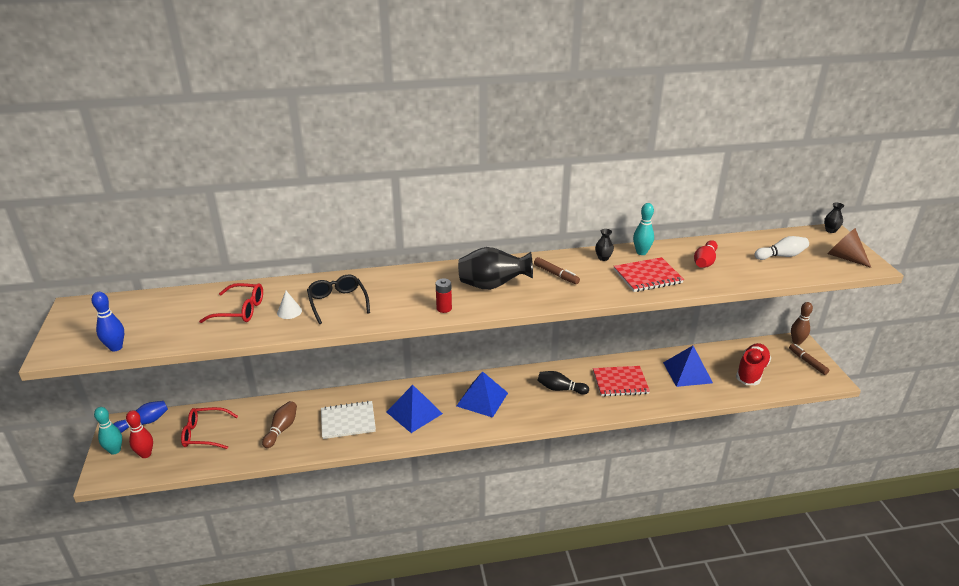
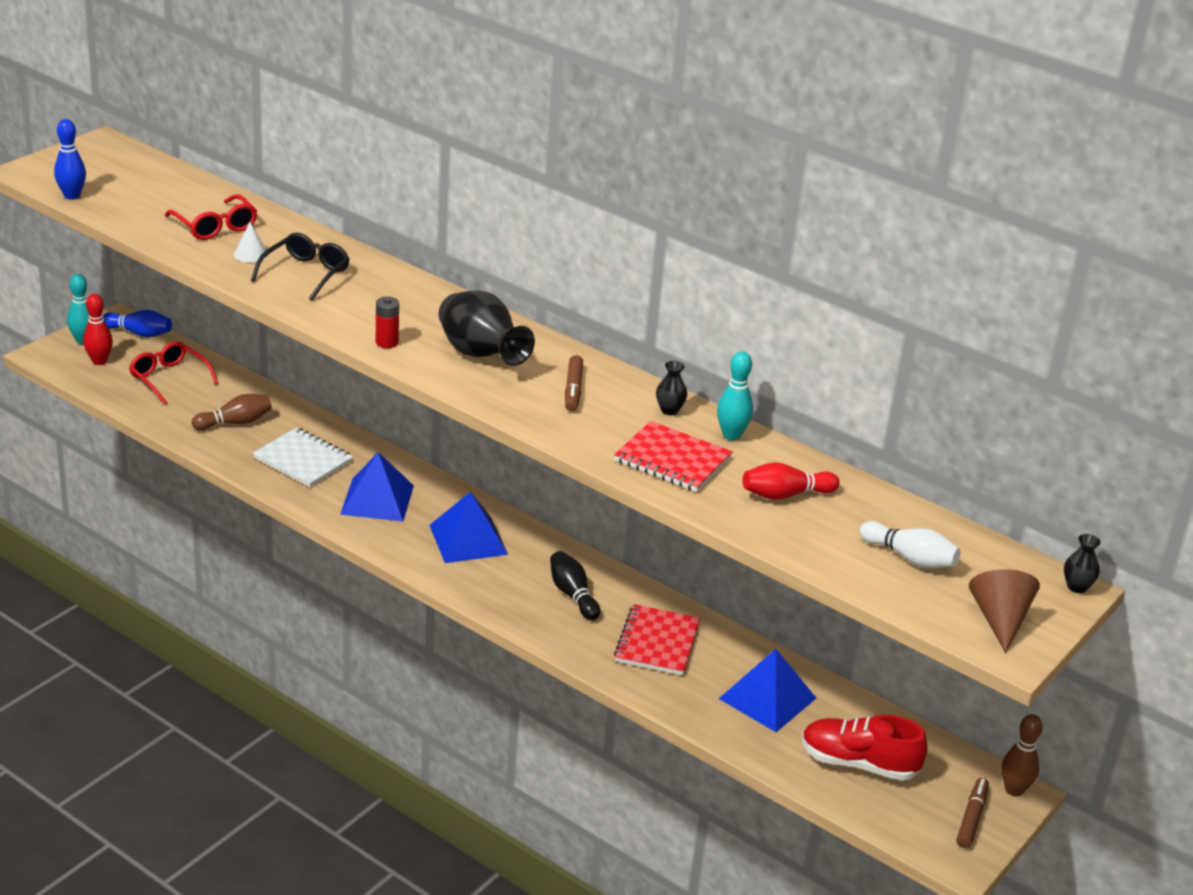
camera: 45 degrees right, 0 degrees up
red notebook [593,366,650,397] -> red notebook turned 60 degrees clockwise [614,604,701,675]
red shoe [736,343,771,385] -> red shoe turned 150 degrees counterclockwise [802,715,927,781]

